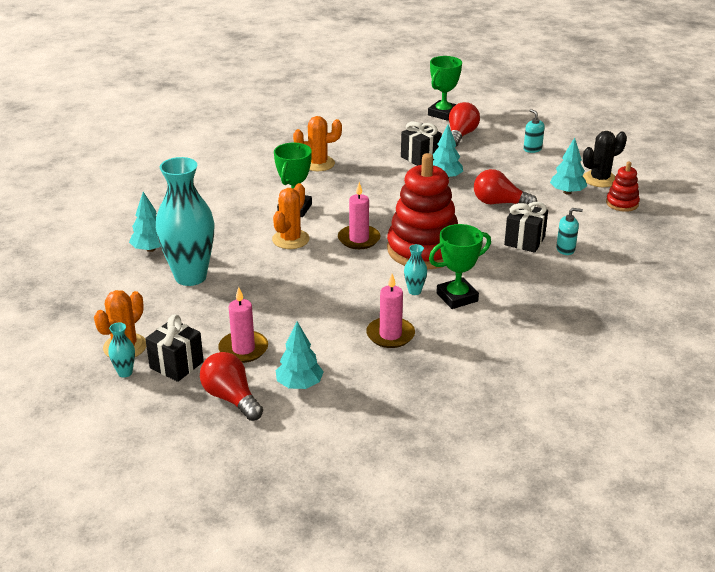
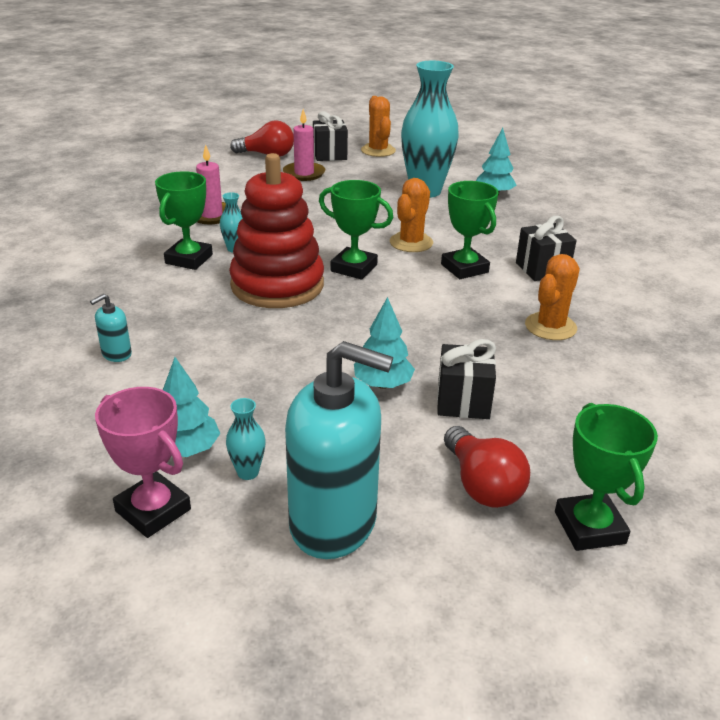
camera: 135 degrees right, 0 degrees up
turquoise vase [108,322,135,378] -> turquoise vase moved to [226,398,266,480]
orange cactus [272,183,310,249] -> orange cactus turned 45 degrees clockwise [390,178,433,252]
turquoise tree [276,321,324,389] -> none
pink candle [338,182,380,249] -> green trophy [319,180,393,280]
red light bulb [474,169,537,206] -> none
black gift [504,202,548,253] -> black gift moved to [516,216,577,281]
turquoise soap dispenser [524,109,545,153] -> turquoise soap dispenser [285,341,393,559], size x2.40
black cactus [583,131,627,187] -> pink trophy [95,387,191,538]
red stacking toy [606,161,640,212] -> none

